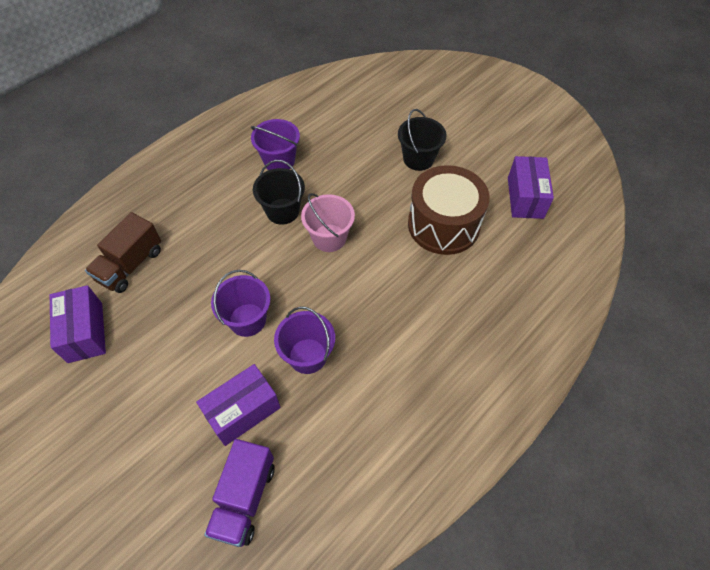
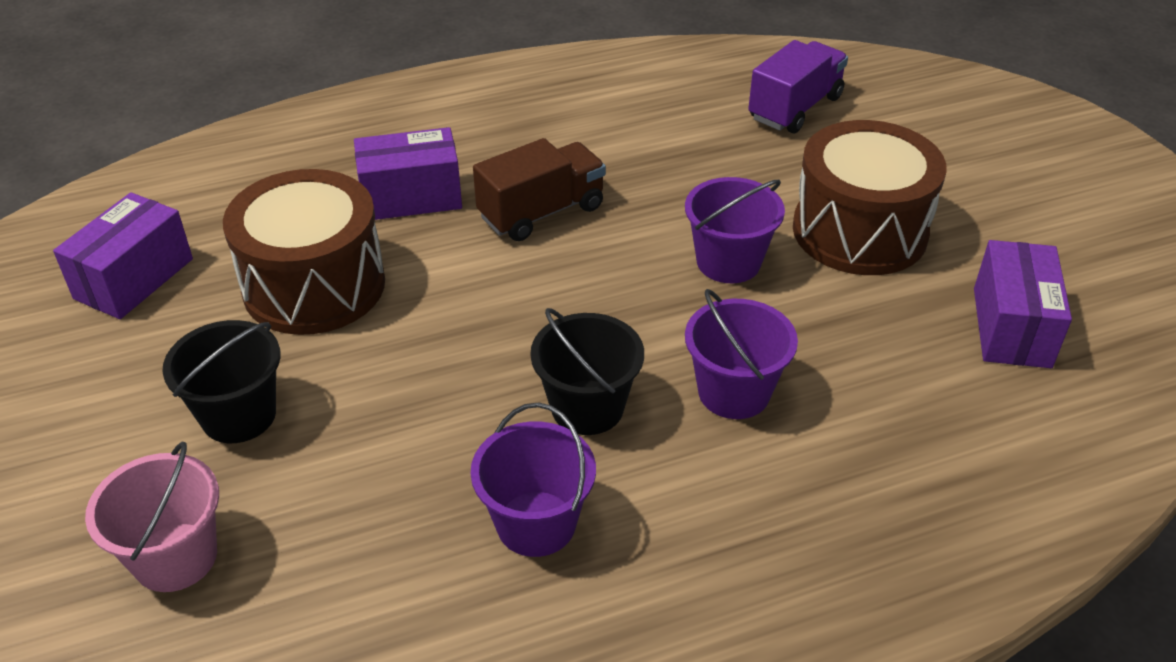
camera: 155 degrees left, 15 degrees down
brown truck [85,212,161,293] -> brown truck moved to [473,138,606,241]
purple box [196,364,281,446] -> purple box moved to [354,127,462,220]
purple bucket [274,306,335,374] -> purple bucket moved to [685,289,798,419]
pink bucket [301,193,355,252] -> pink bucket moved to [85,442,219,592]
none -> brown drum [793,120,947,275]

